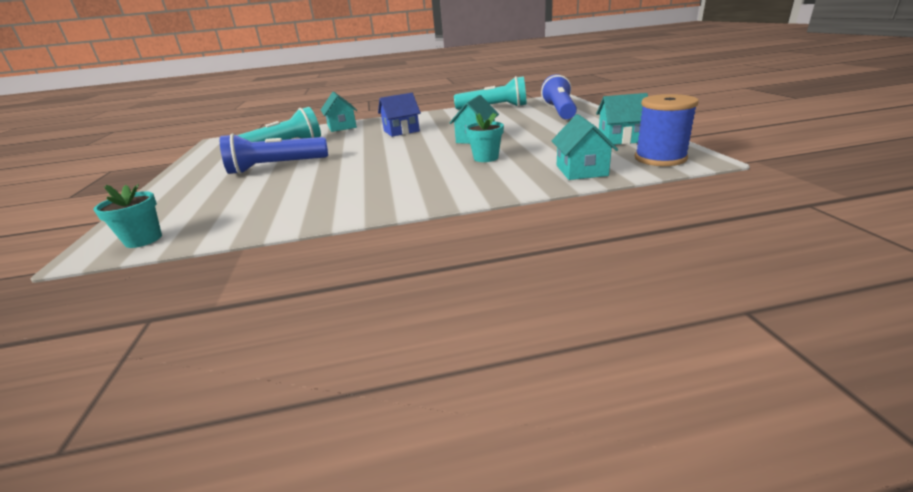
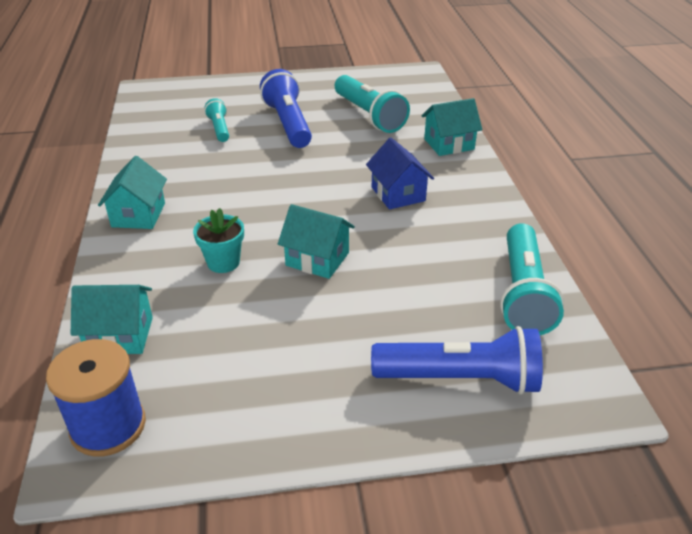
camera: 90 degrees right, 10 degrees up
turquoise flower pot [93,184,162,248] -> none
turquoise house [596,93,648,145] -> turquoise house moved to [98,156,167,229]
none -> turquoise flashlight [204,98,229,142]

